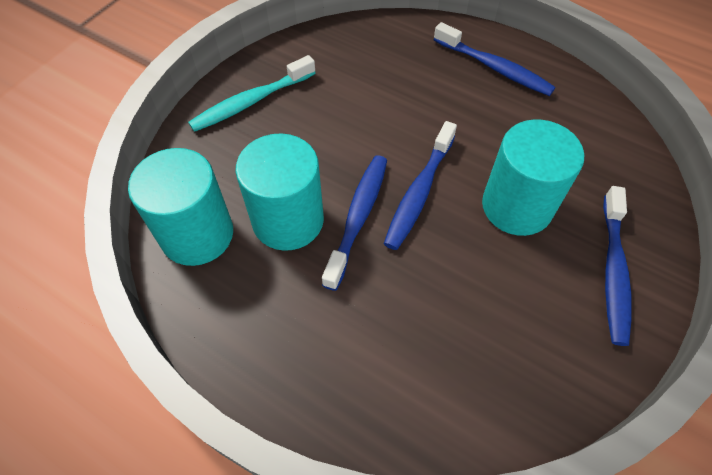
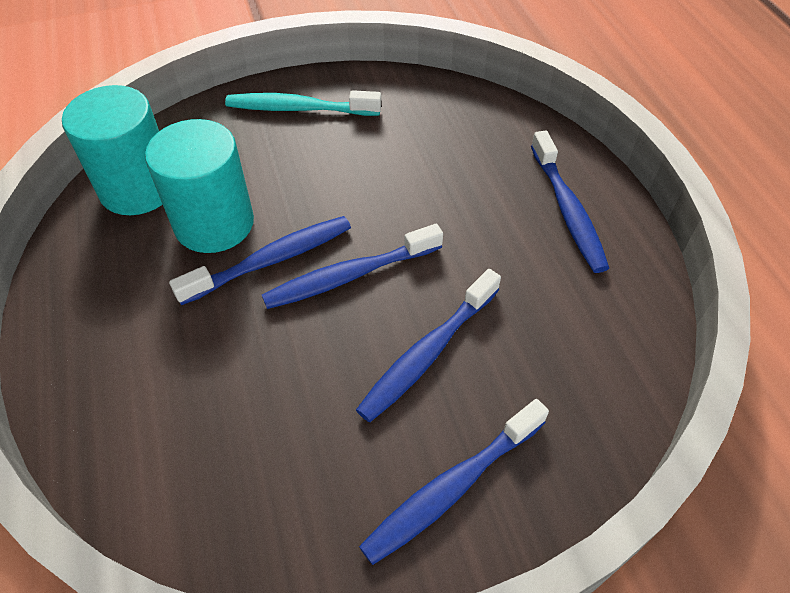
camera: 40 degrees right, 5 degrees down
turquoise cylinder [482,119,584,236] -> blue toothbrush [356,269,501,422]

